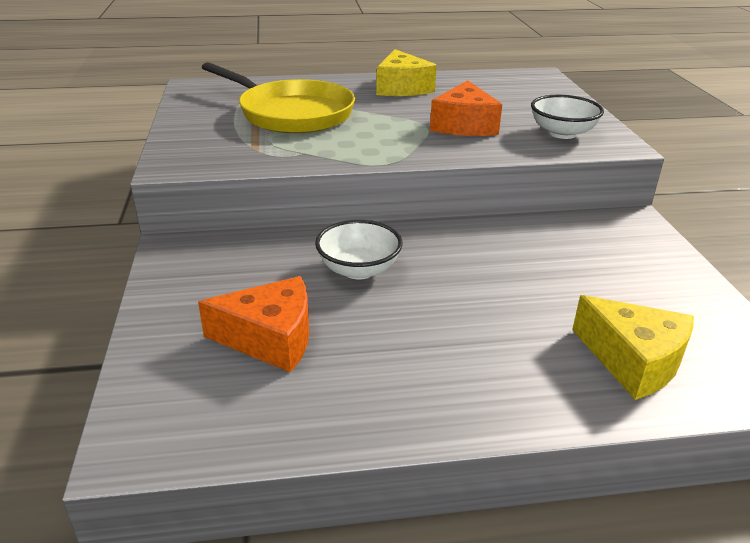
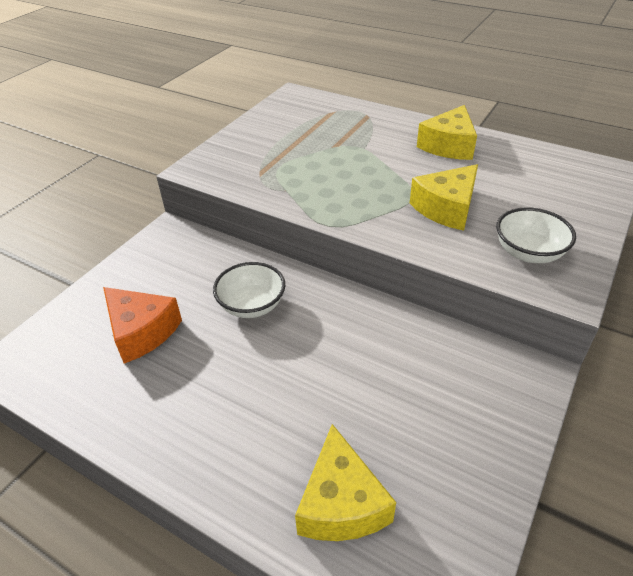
camera: 40 degrees right, 10 degrees up
yellow pan [201,62,355,133] -> none
orange cheese [430,80,502,136] -> yellow cheese [410,164,478,231]

